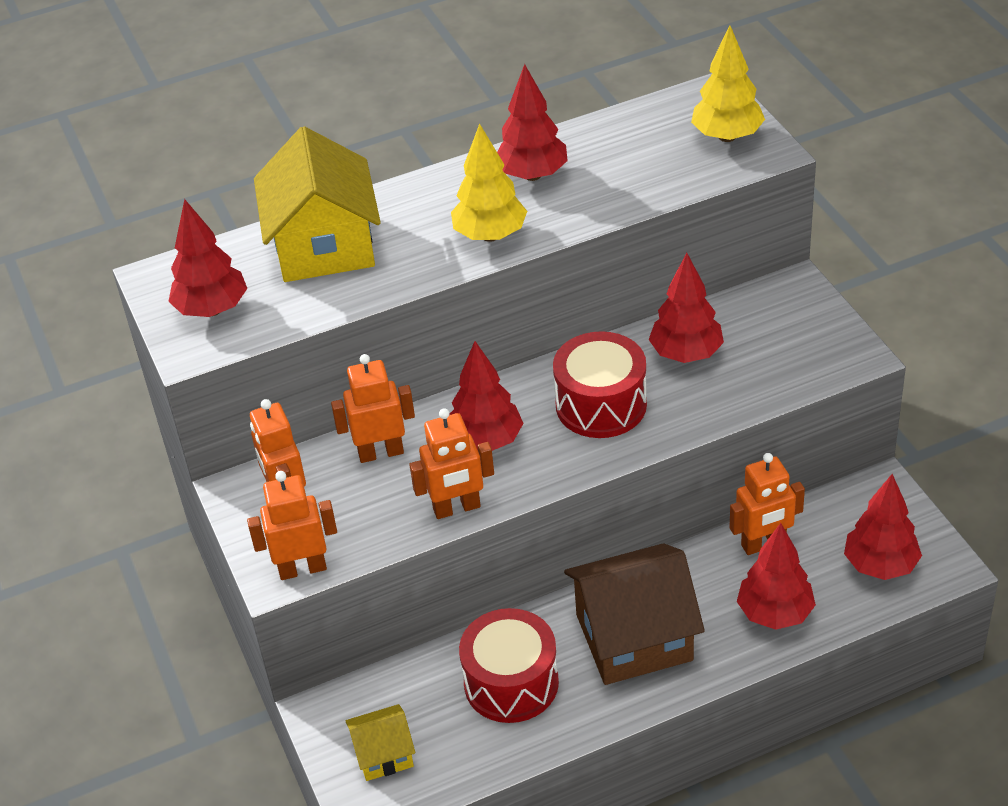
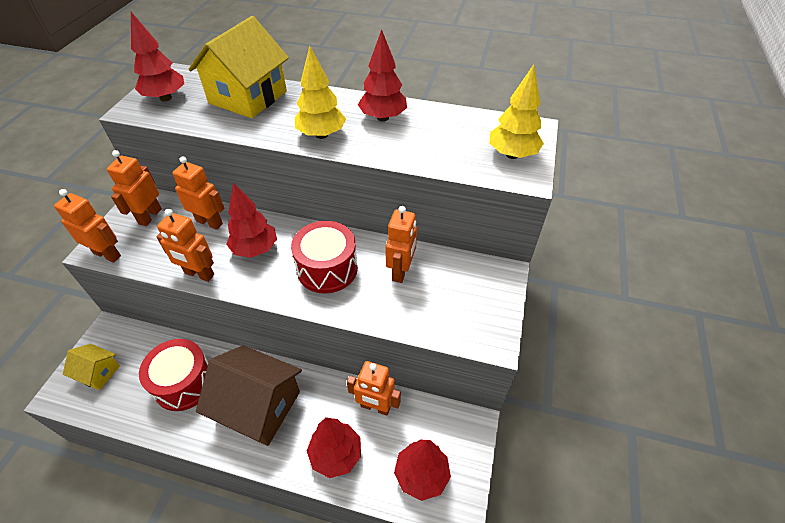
camera: 35 degrees right, 5 degrees up
red tree [649,253,724,363] -> orange robot [385,206,417,283]

